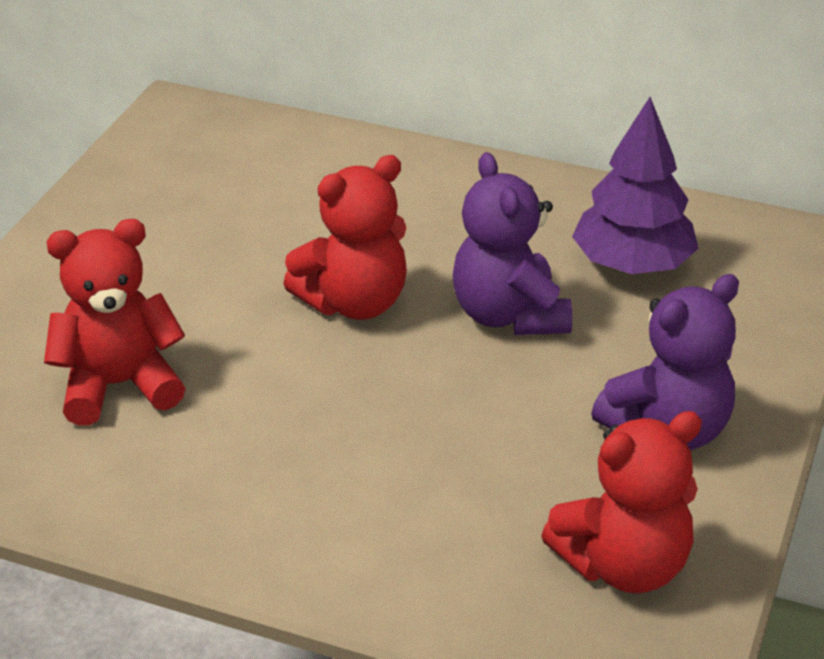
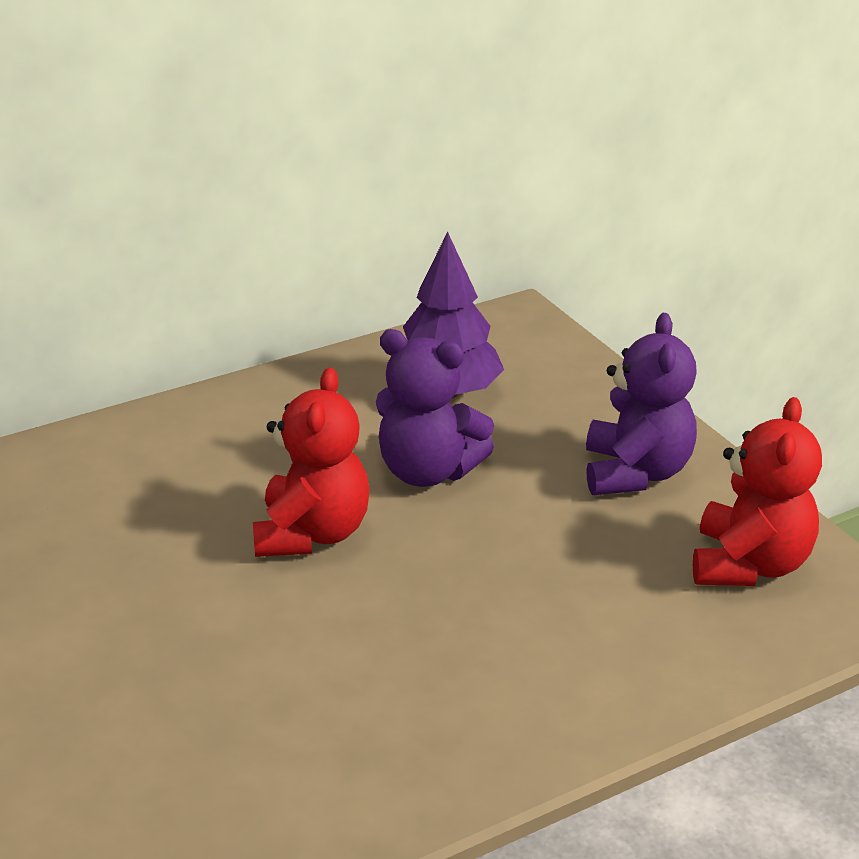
camera: 50 degrees left, 5 degrees down
red teddy bear [44,219,185,426] -> none

